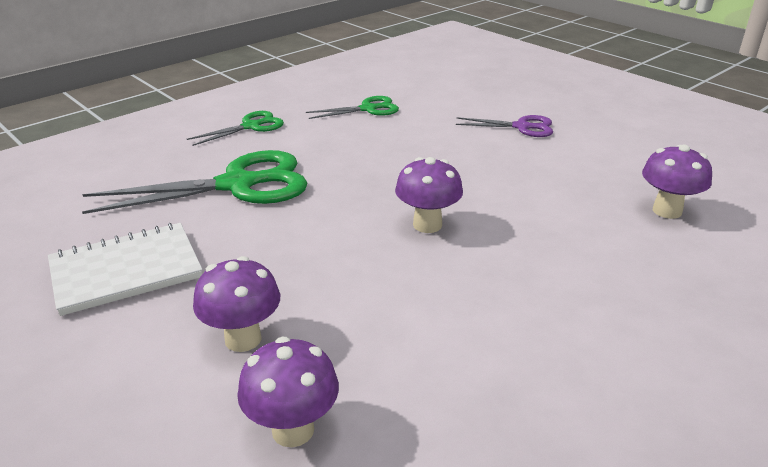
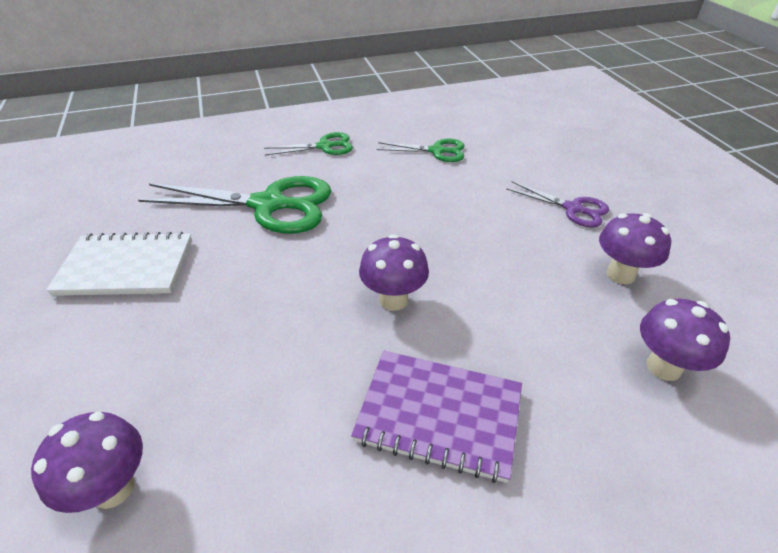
camera: 25 degrees right, 10 degrees up
purple mushroom [193,256,280,352] -> purple mushroom moved to [599,213,671,284]
none -> purple notebook [351,351,522,483]

